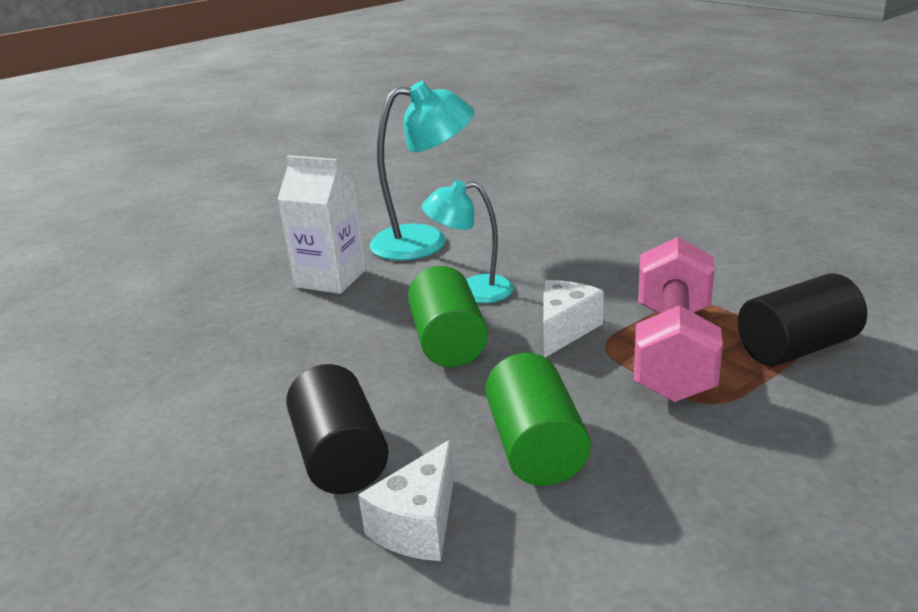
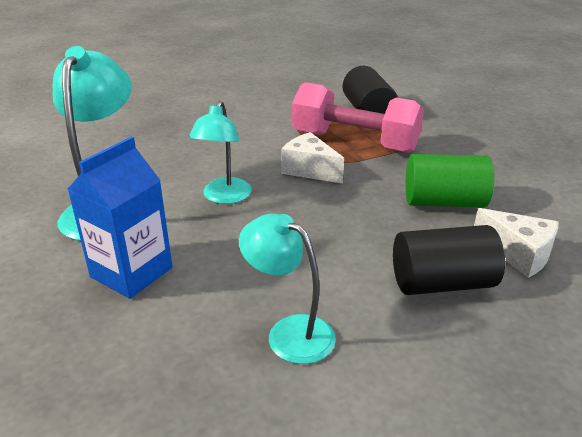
camera: 80 degrees left, 5 degrees up
white carton [277,155,366,294] -> blue carton [67,136,173,299]
green cylinder [408,266,488,367] -> none
none -> turquoise lamp [239,213,336,364]

